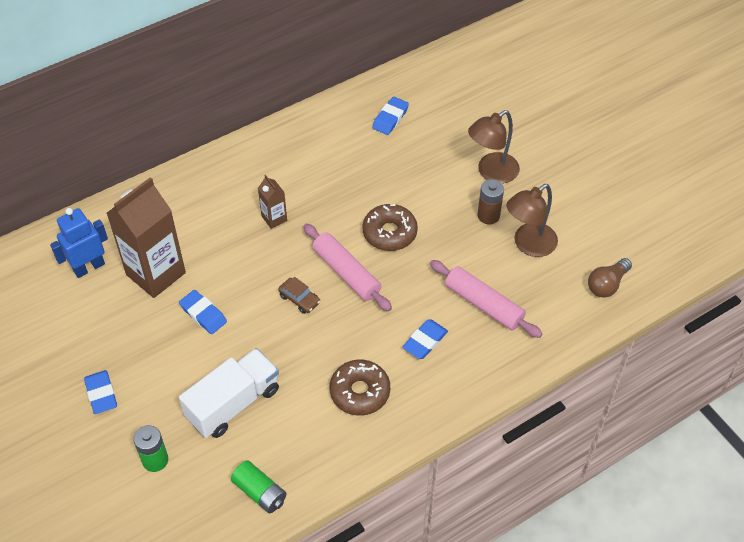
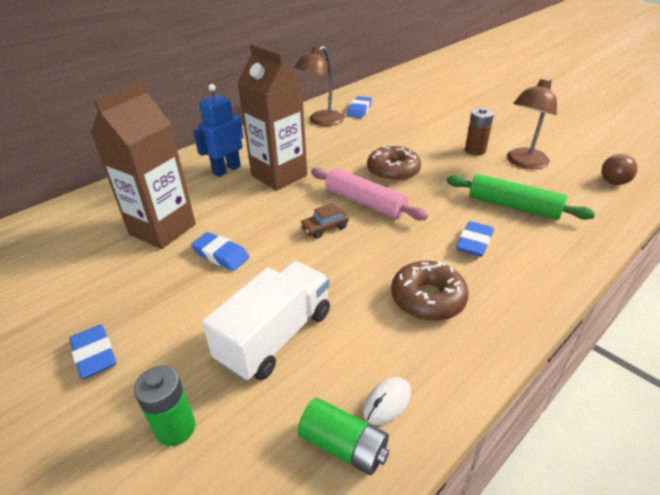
camera: 10 degrees left, 15 degrees down
blue robot [50,208,108,278] -> blue robot moved to [193,84,243,177]
brown carton [258,175,287,229] -> brown carton [237,44,307,191], size x2.16
brown car [278,277,320,314] -> brown car turned 120 degrees clockwise [300,203,349,239]
pink rolling pin [430,260,542,338] -> green rolling pin [446,174,595,220]
brown lamp [468,110,520,184] -> brown lamp moved to [294,46,344,126]
none -> white mouse [363,377,411,425]

